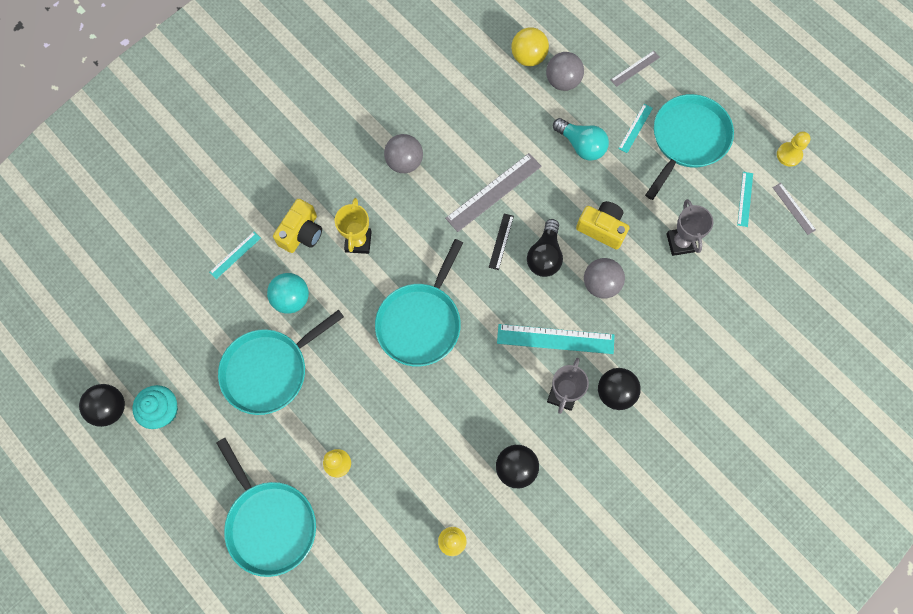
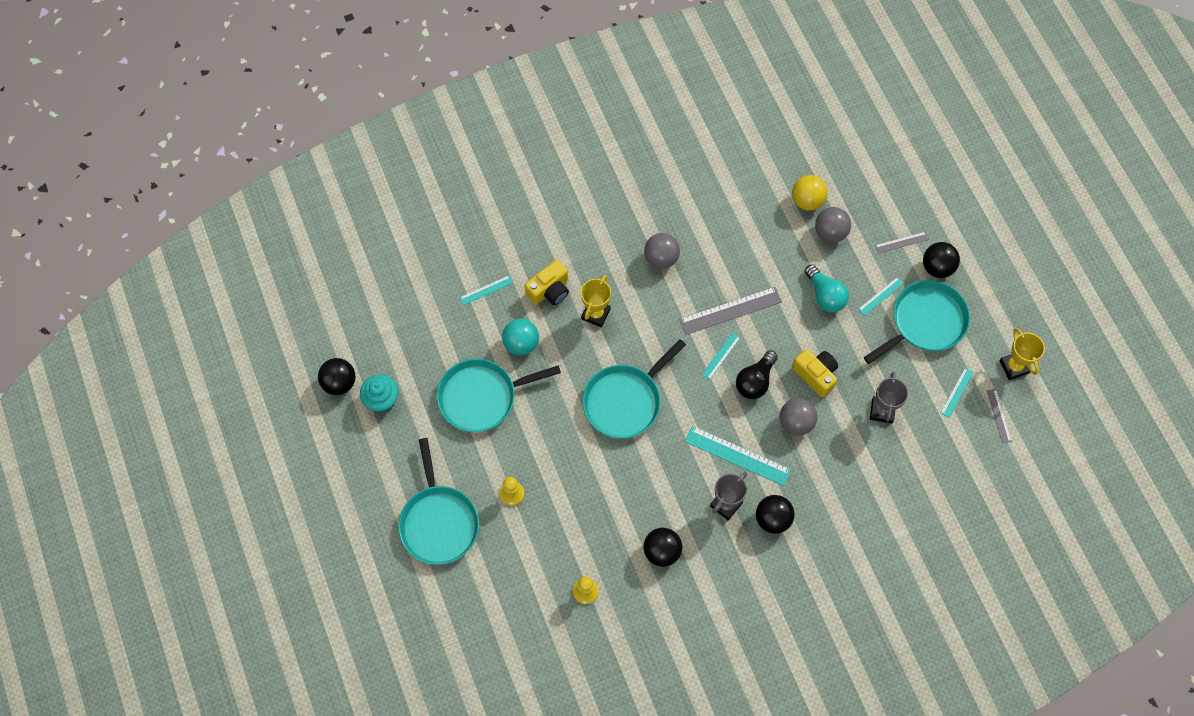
camera: 20 degrees right, 5 degrees down
black ruler [489,213,514,270] -> turquoise ruler [702,332,741,380]
yellow pawn [777,131,811,167] -> yellow trophy [999,328,1045,380]
none -> black ball [923,242,960,278]

